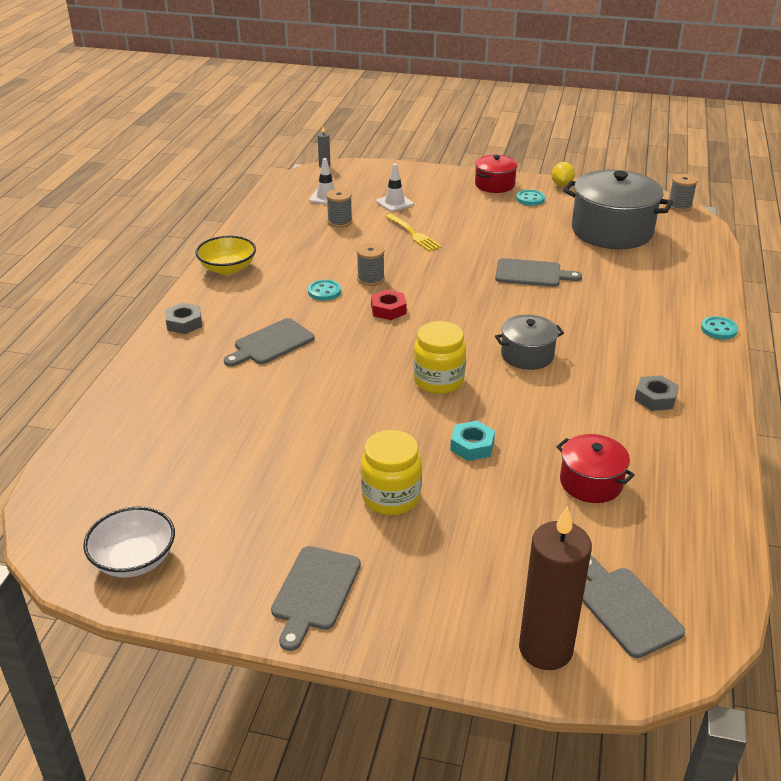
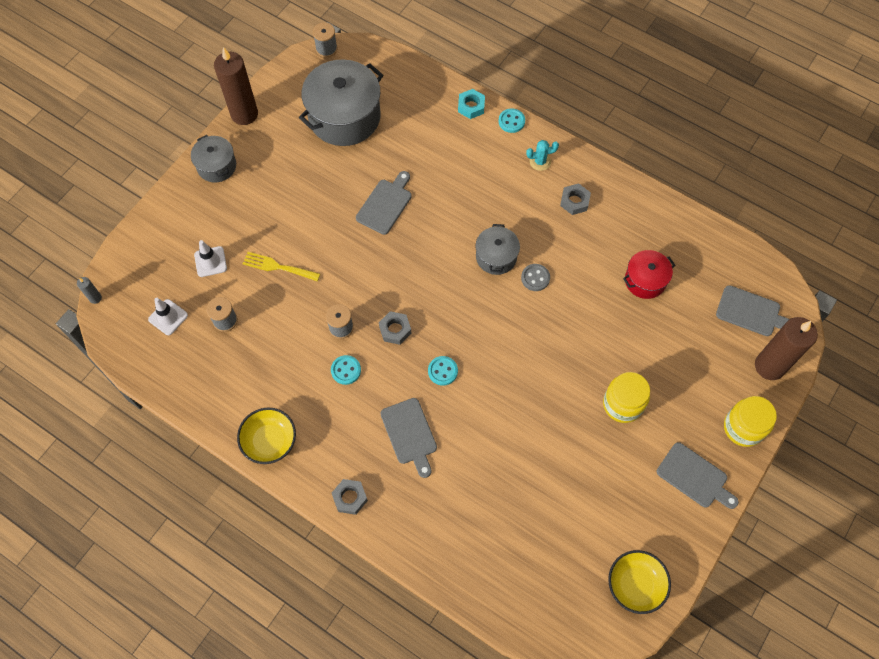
camera: 70 degrees left, 30 degrees up
white bowl [83,507,175,578] -> yellow bowl [608,550,671,614]
red nut [371,290,407,320] -> grey nut [379,311,411,345]
yellow fork [385,214,442,251] -> yellow fork turned 150 degrees counterclockwise [243,252,320,281]
yellow jar [413,321,466,394] -> yellow jar moved to [724,396,777,447]
turquoise nut [450,421,495,461] -> turquoise nut moved to [458,89,485,119]
red pot [475,155,518,193] -> grey pot [191,135,236,182]
turquoise button [516,190,545,206] -> turquoise button moved to [428,356,458,386]
yellow lemon [551,162,575,186] -> brown candle [214,47,258,125]
grey cutting board [582,556,685,658] -> grey cutting board turned 150 degrees counterclockwise [716,285,789,336]
none -> grey button [521,264,550,291]
none -> turquoise cactus [526,140,559,171]

